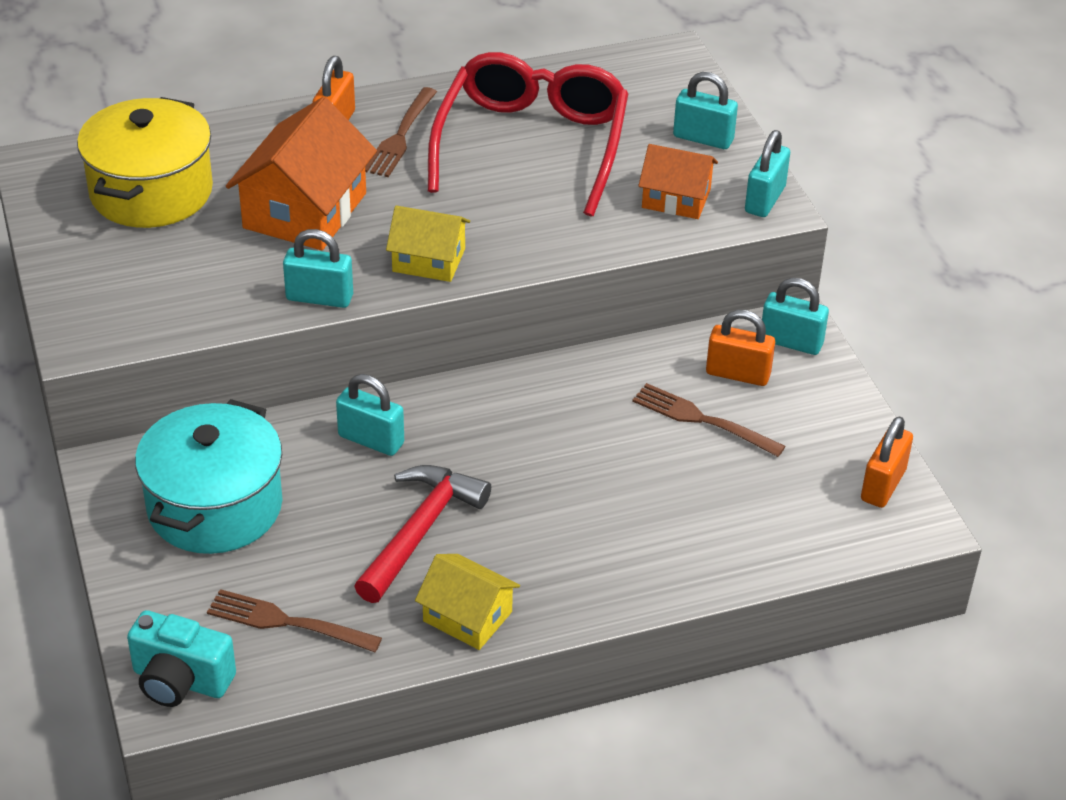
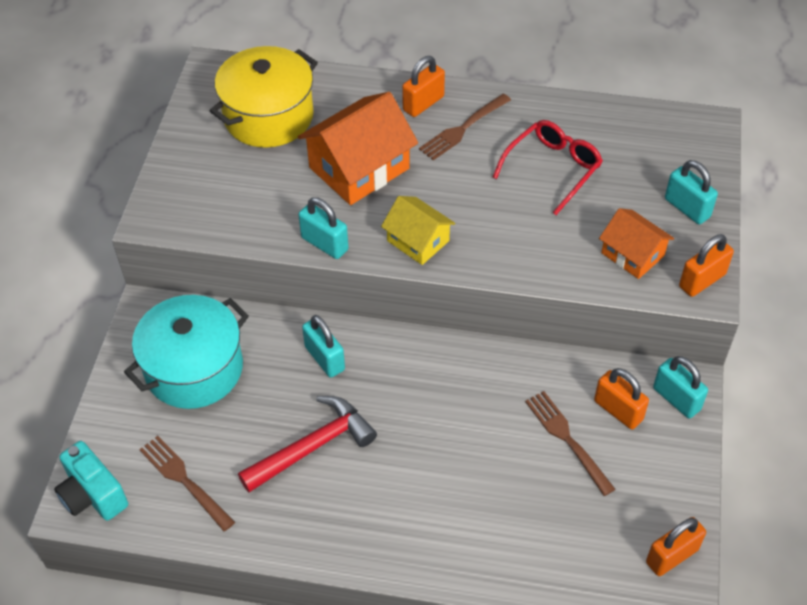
camera: 30 degrees right, 10 degrees up
yellow house [415,554,520,650] -> none
red glasses [428,52,629,217] -> red glasses [492,120,603,215], size x0.60
turquoise padlock [745,130,790,217] -> orange padlock [679,234,734,297]

